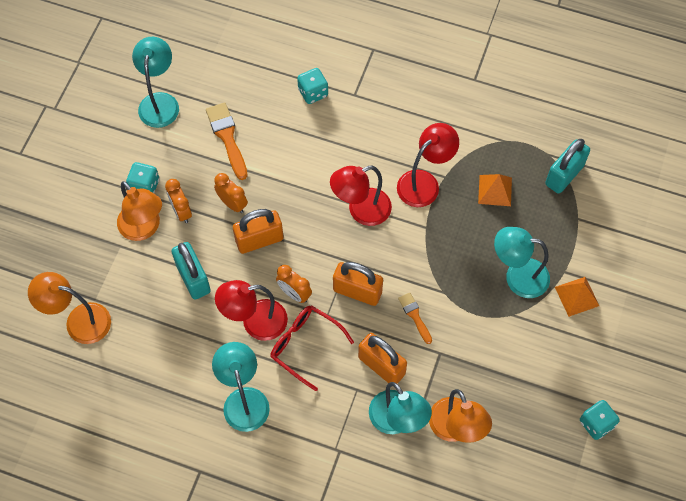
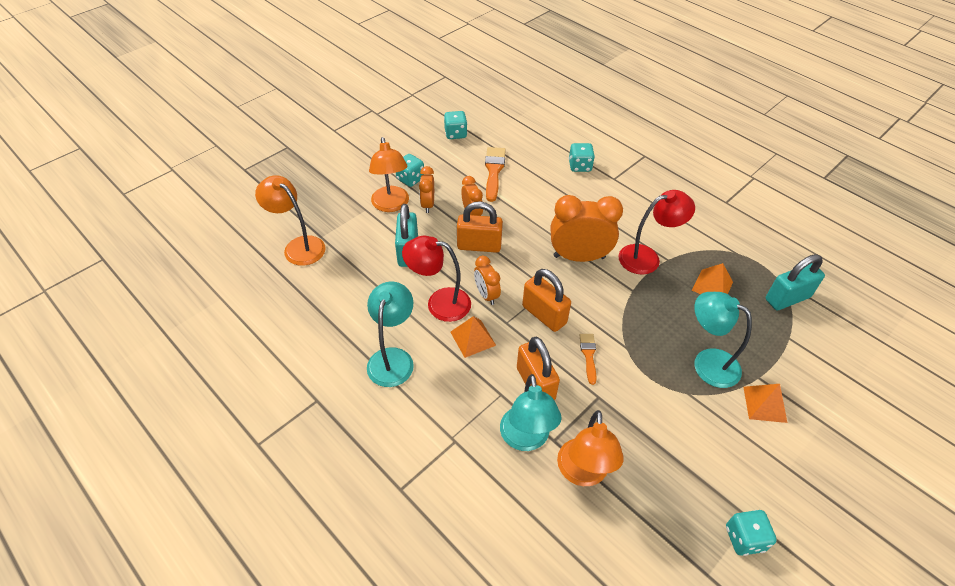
camera: 25 degrees right, 15 degrees down
turquoise lamp [132,37,179,128] -> turquoise dice [444,111,467,139]
red glasses [270,305,354,391] -> orange pyramid [450,316,496,358]
red lamp [330,166,392,226] -> orange clock [551,195,623,262]

